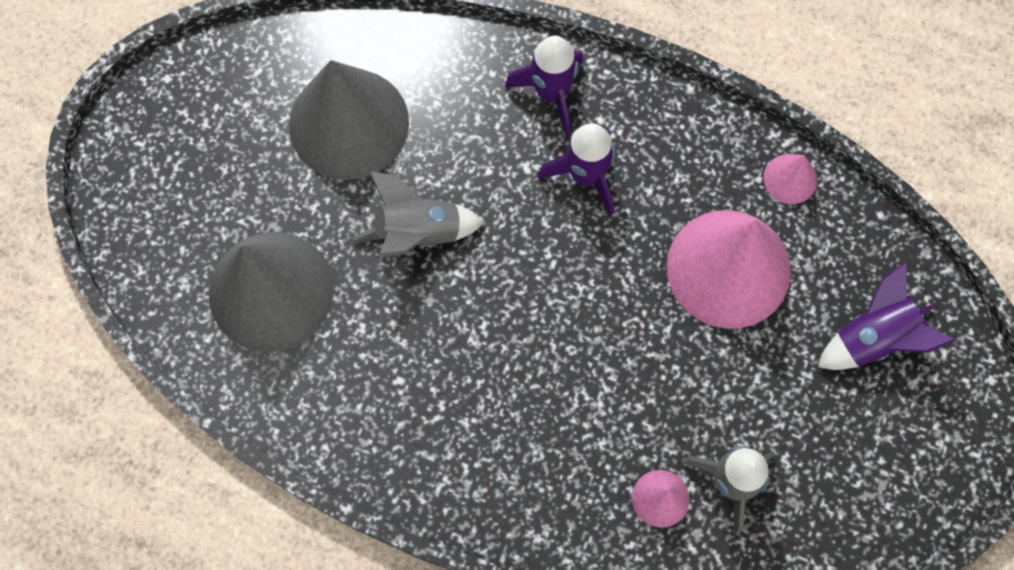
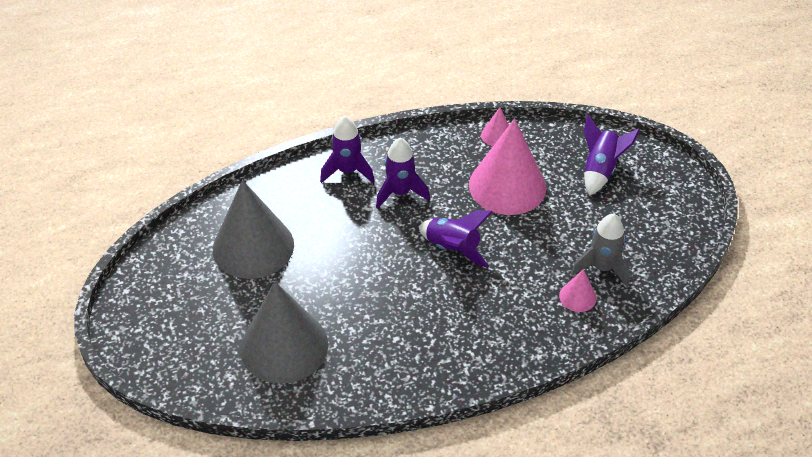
camera: 40 degrees left, 25 degrees down
grey rocket [353,171,484,257] -> none
none -> purple rocket [418,210,493,268]

